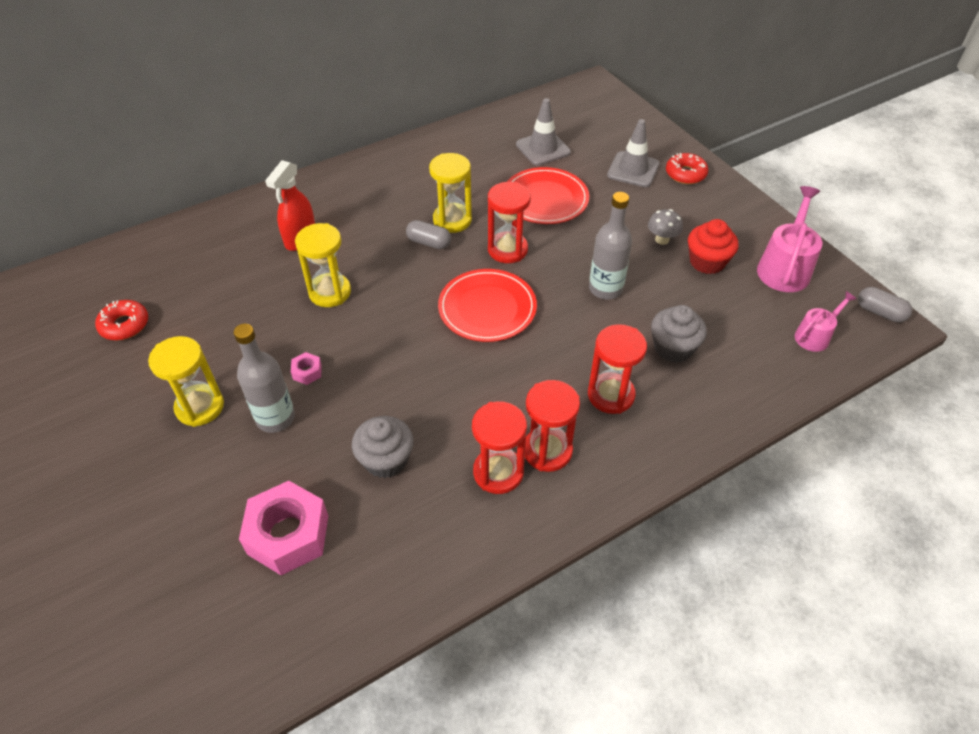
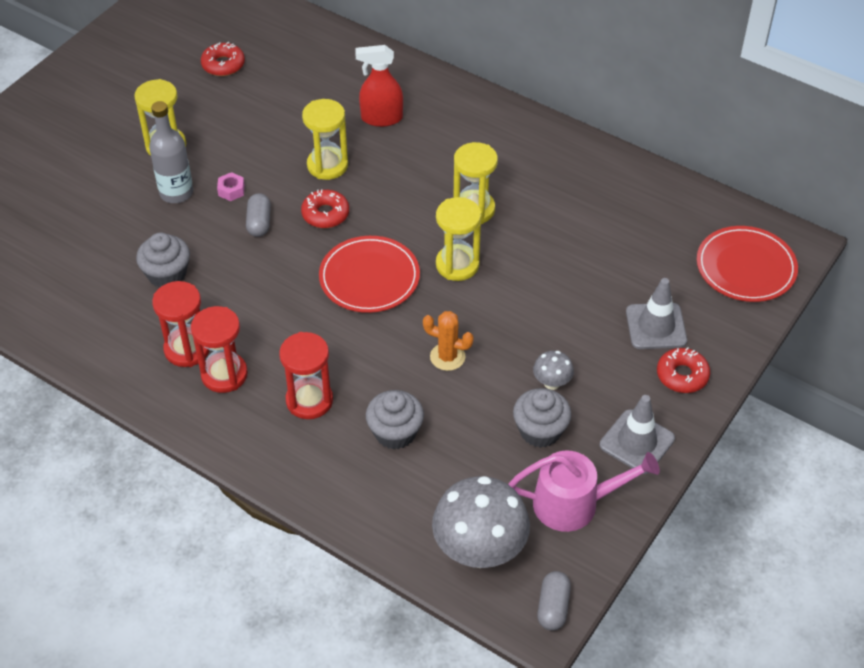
camera: 65 degrees right, 0 degrees up
pink nut [239,481,328,575] -> none
grey capsule [406,220,451,249] -> grey capsule moved to [246,193,271,237]
red hourglass [488,182,531,263] -> yellow hourglass [436,197,481,281]
red plate [507,167,589,224] -> red plate moved to [697,226,798,302]
grey traffic cone [516,98,571,166] -> grey traffic cone moved to [600,395,675,474]
grey bottle [589,192,632,299] -> orange cactus [423,311,474,371]
red cupcake [688,219,739,274] -> grey cupcake [513,388,572,448]
pink watering can [795,291,856,352] -> grey mushroom [432,476,530,568]
none -> red donut [301,190,349,228]

